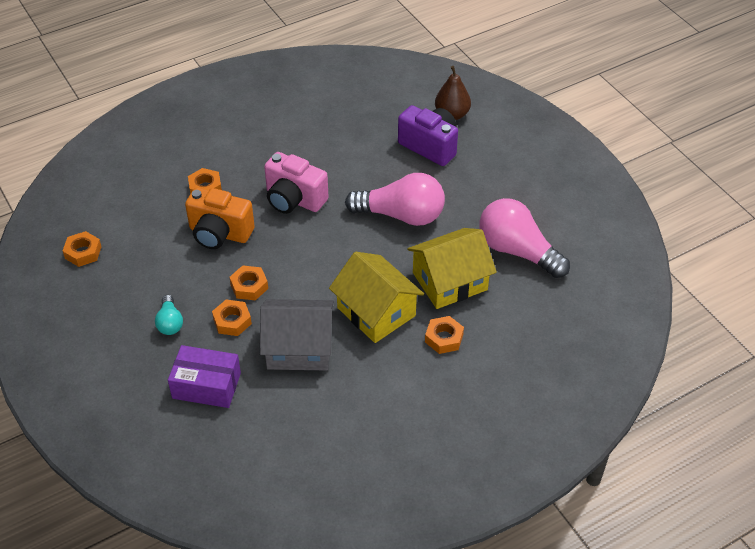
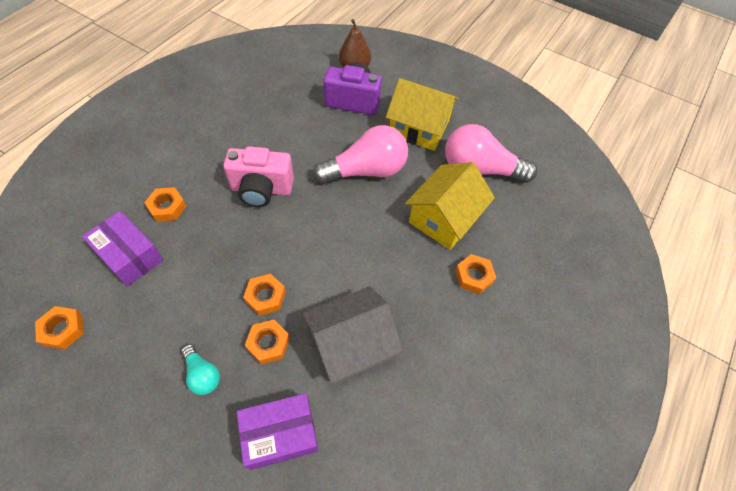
camera: 30 degrees left, 10 degrees up
orange camera [185,187,255,249] -> none
yellow house [329,252,424,343] -> yellow house moved to [386,78,459,151]
none -> purple box [82,211,164,287]

